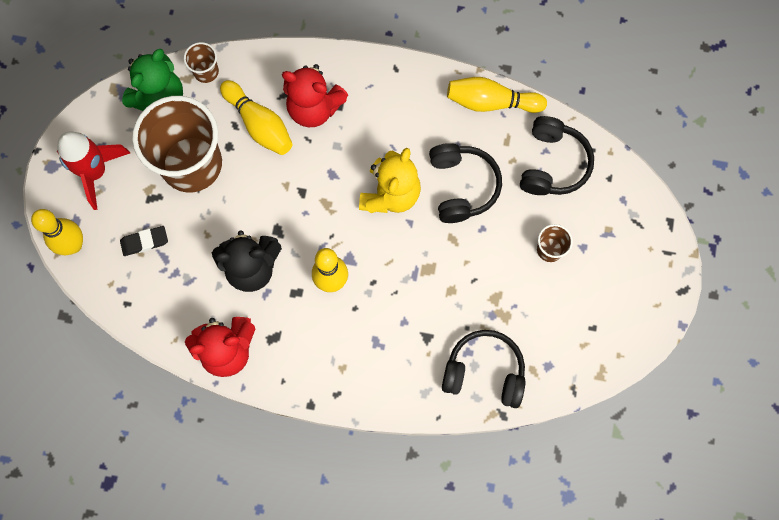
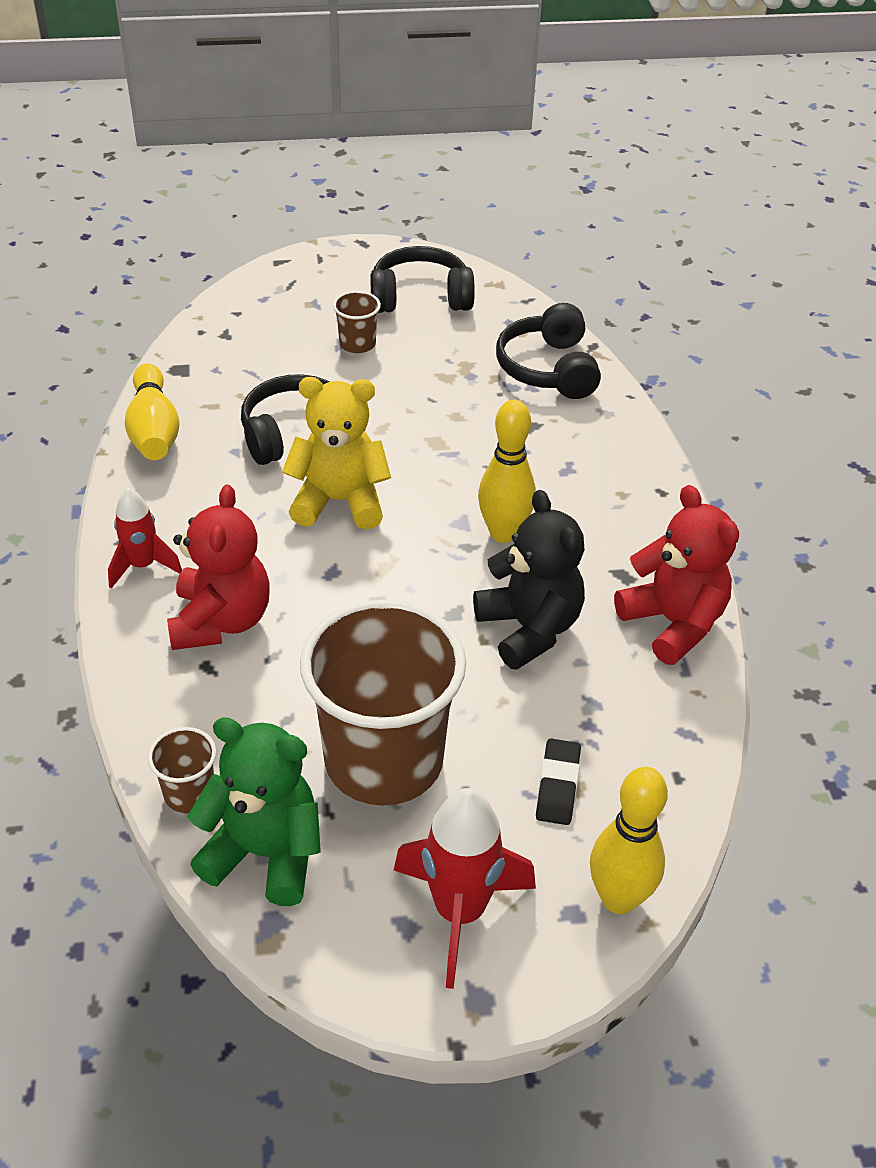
camera: 110 degrees left, 30 degrees down
black eraser [120,226,168,256] -> black eraser turned 45 degrees clockwise [536,739,581,825]
yellow bowling pin [220,80,293,155] -> none
black headphones [520,116,594,195] -> black headphones moved to [371,246,475,313]
none -> red rocket [108,488,182,588]

